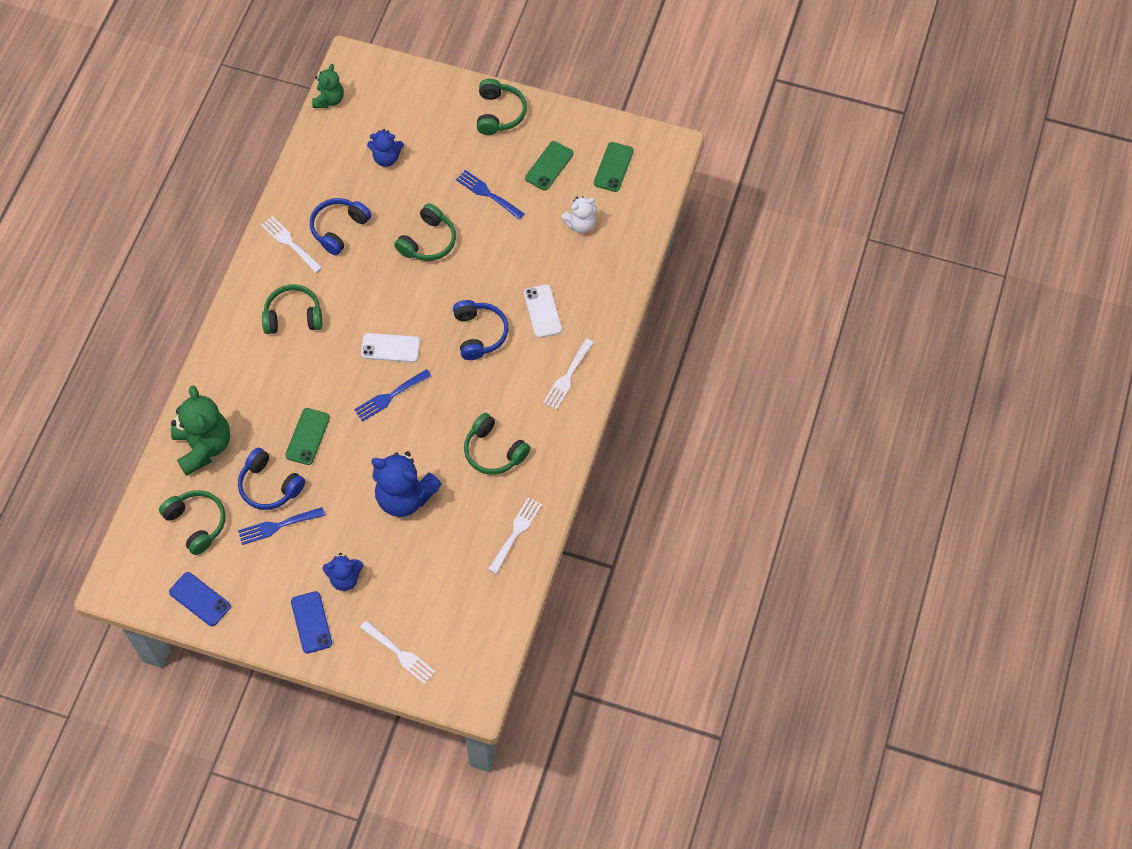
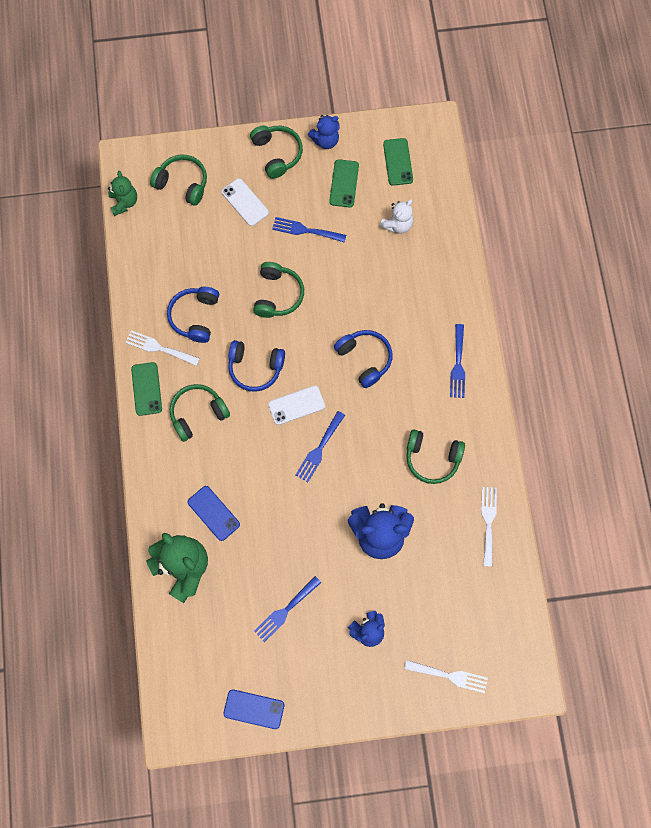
camera: 25 degrees left, 10 degrees up
green headphones [159,490,226,555] -> green headphones moved to [150,154,207,206]
blue headphones [238,448,305,510] -> blue headphones moved to [228,340,285,392]
green phone [285,408,330,465] -> green phone moved to [131,362,162,416]
blue phone [291,591,332,654] -> blue phone moved to [188,486,240,541]
blue teddy bear [367,129,404,167] -> blue teddy bear moved to [308,115,340,149]
white phone [524,285,562,338] -> white phone moved to [222,178,269,226]
white fork [543,338,594,410] -> blue fork [450,324,465,398]

